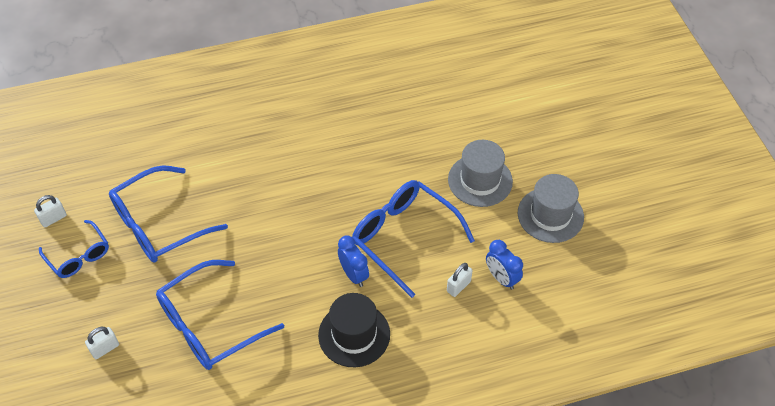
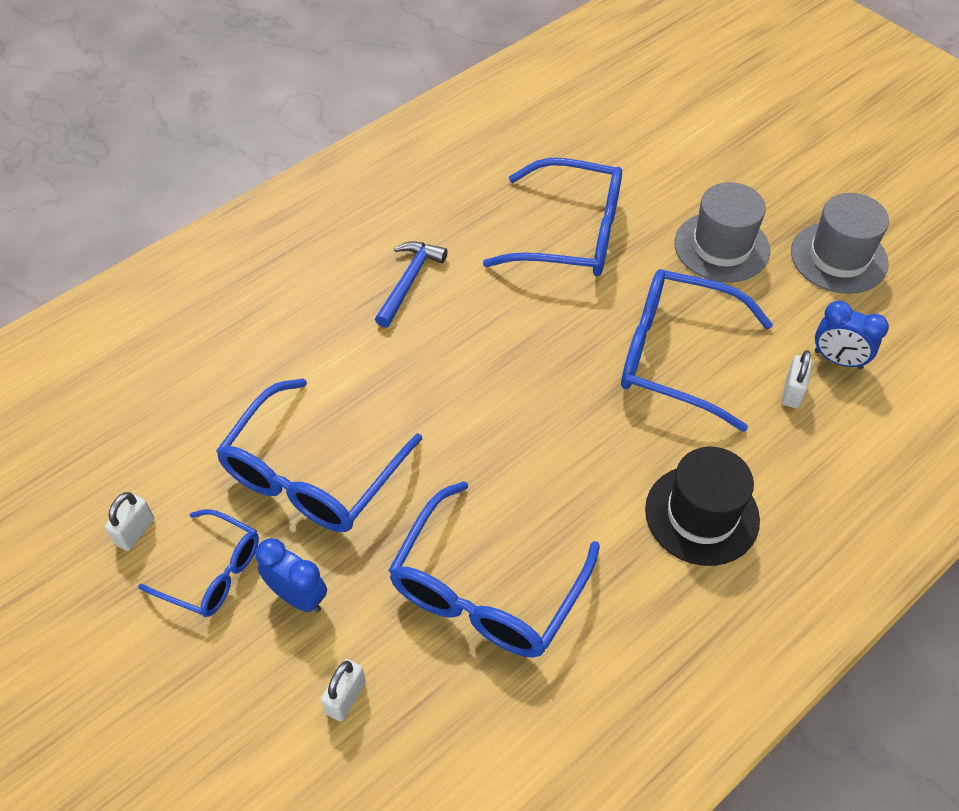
camera: 25 degrees left, 0 degrees up
blue clock [338,236,369,287] -> blue clock moved to [255,538,327,613]
none -> blue hammer [375,241,447,328]
none -> blue glasses [483,158,622,277]

